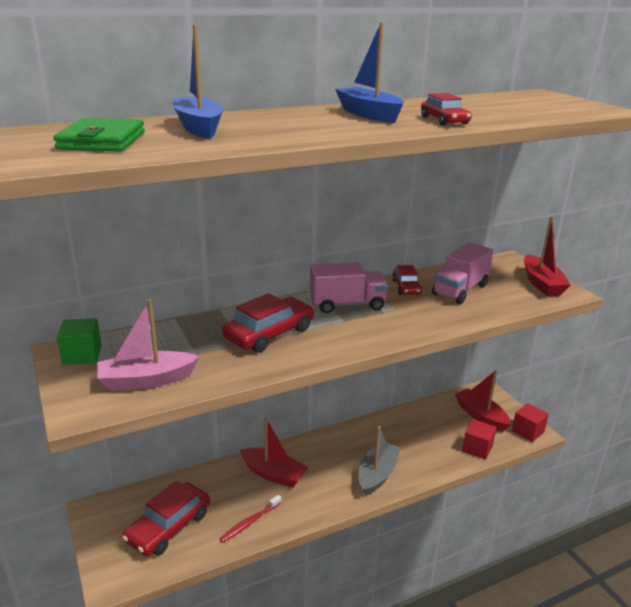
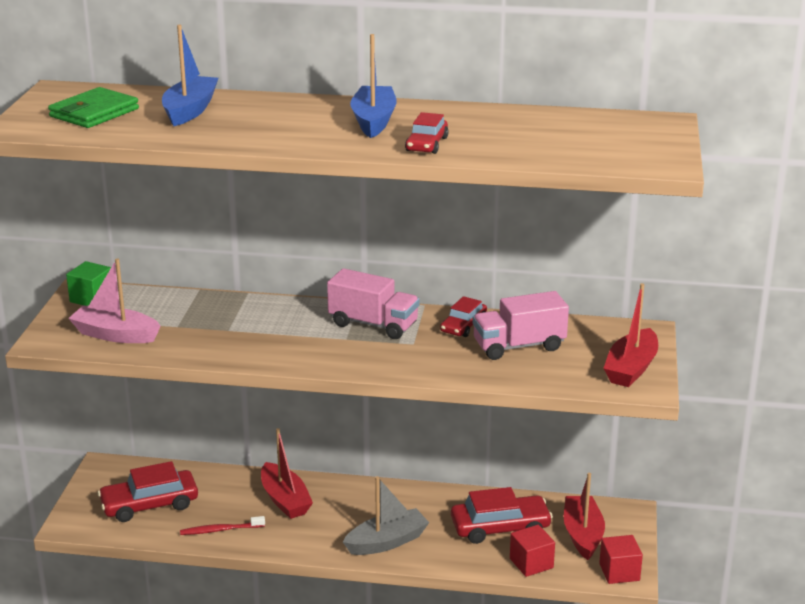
camera: 35 degrees right, 0 degrees up
red car [222,293,314,353] -> red car moved to [451,487,553,544]

